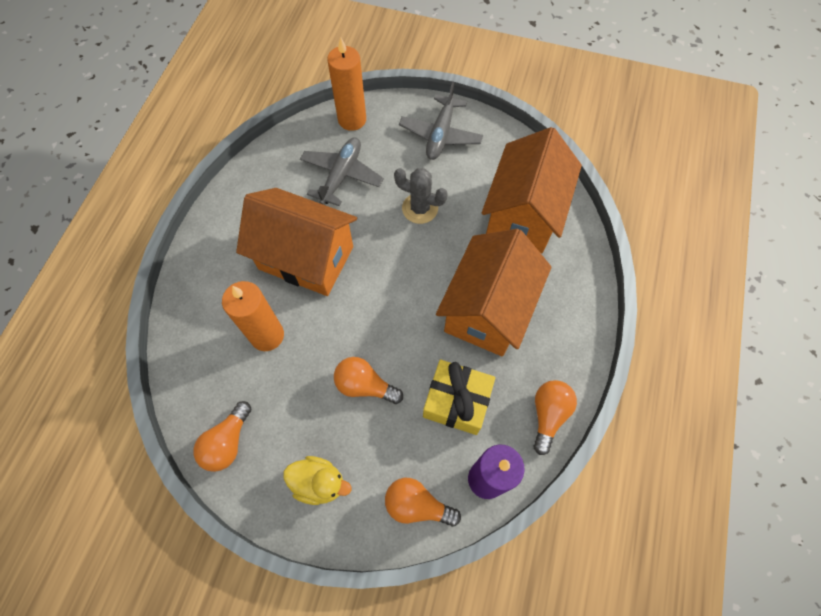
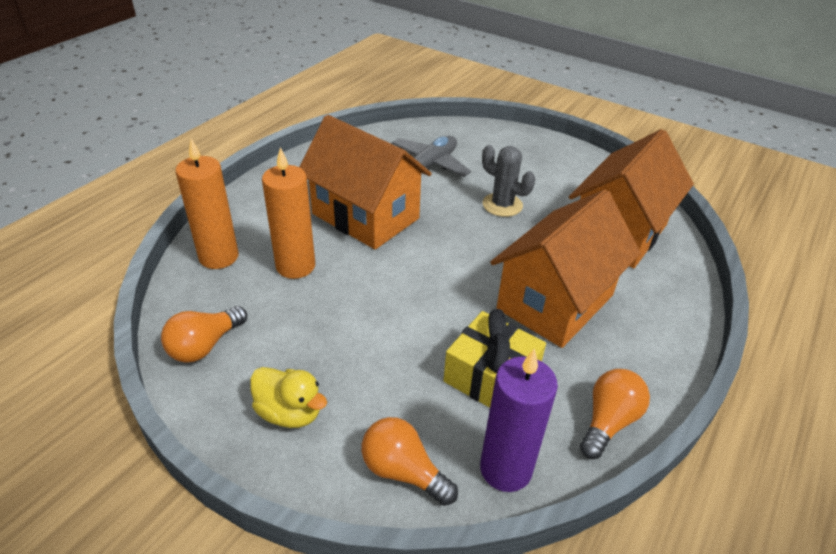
camera: 15 degrees right, 25 degrees down
orange candle [327,37,366,131] -> orange candle moved to [175,139,238,269]
orange light bulb [334,357,403,404] -> none
grey plane [399,82,483,160] -> none

